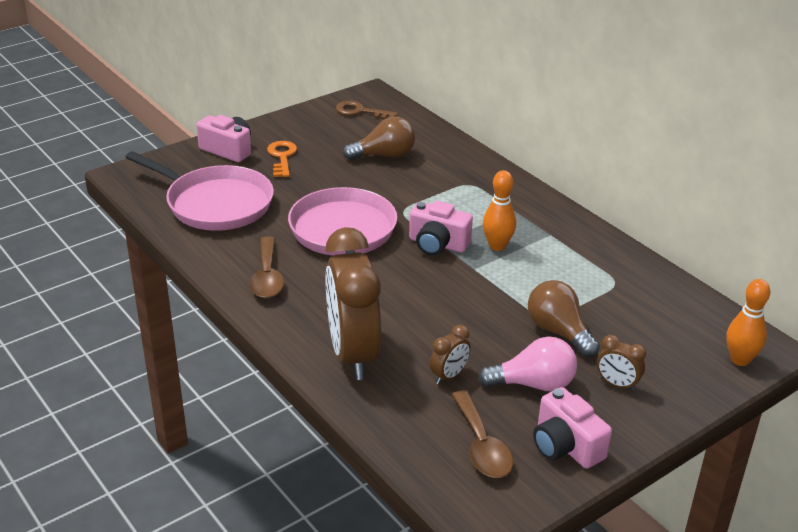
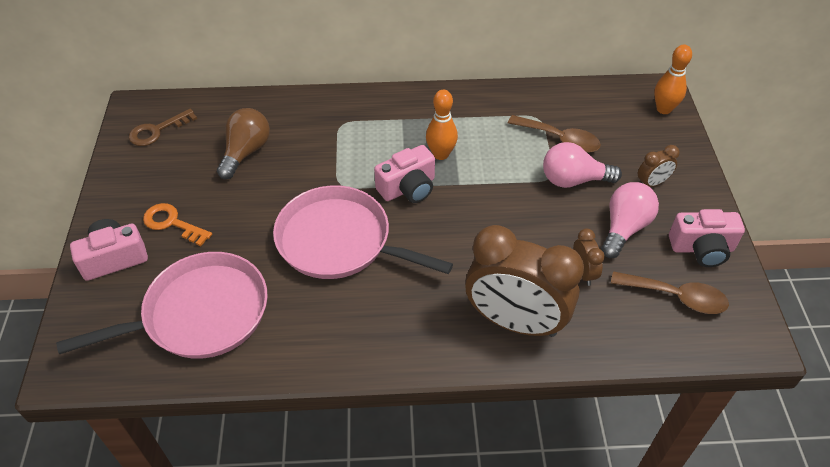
camera: 55 degrees left, 15 degrees up
brown spoon [249,237,284,298] -> brown spoon moved to [508,115,601,153]
brown light bulb [528,280,600,358] -> pink light bulb [543,142,622,188]

